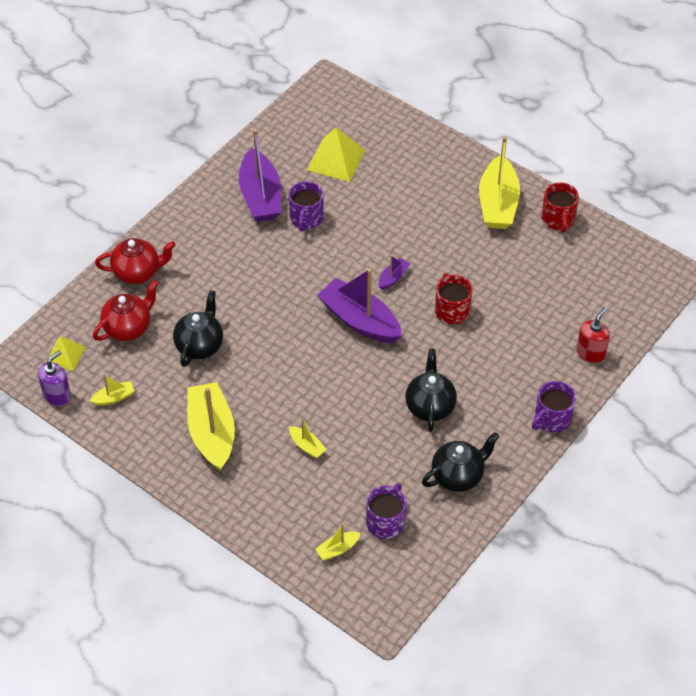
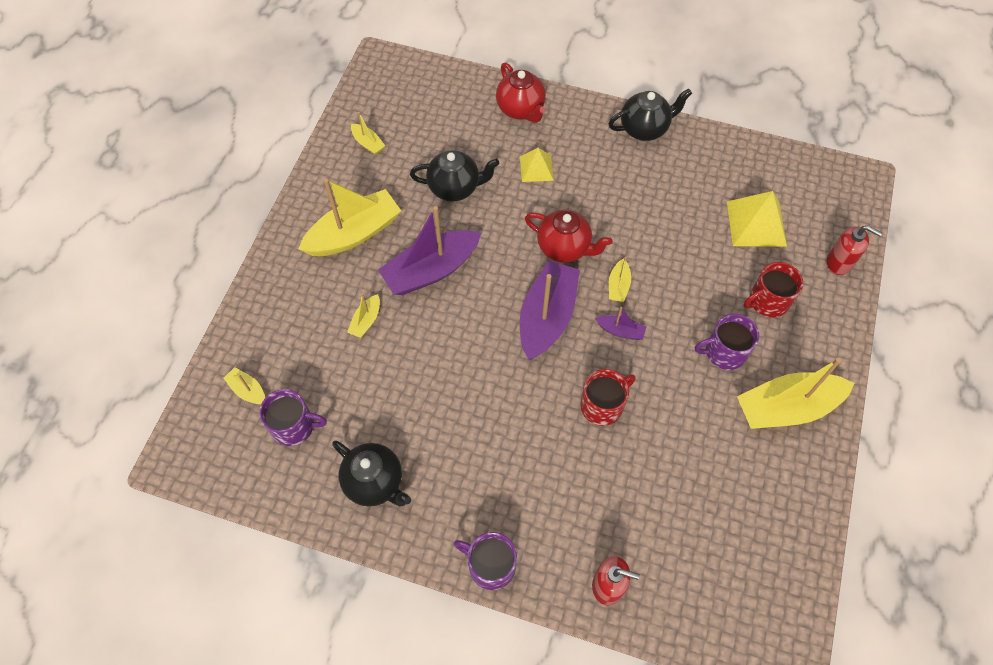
camera: 70 degrees right, 10 degrees up
purple soap dispenser [38,350,71,406] -> none
yellow pyramid [46,336,86,371] -> yellow pyramid moved to [520,148,554,182]
red teapot [93,280,158,341] -> red teapot moved to [525,210,612,263]
purple boat [239,129,281,222] -> purple boat moved to [378,206,481,295]
purple mug [289,181,324,231] -> purple mug moved to [695,314,759,370]
black teapot [405,349,457,432] -> black teapot moved to [609,88,692,141]
red mug [541,183,579,233] -> red mug moved to [744,262,803,318]
none -> yellow boat [609,257,631,302]
none -> red soap dispenser [827,225,882,275]

